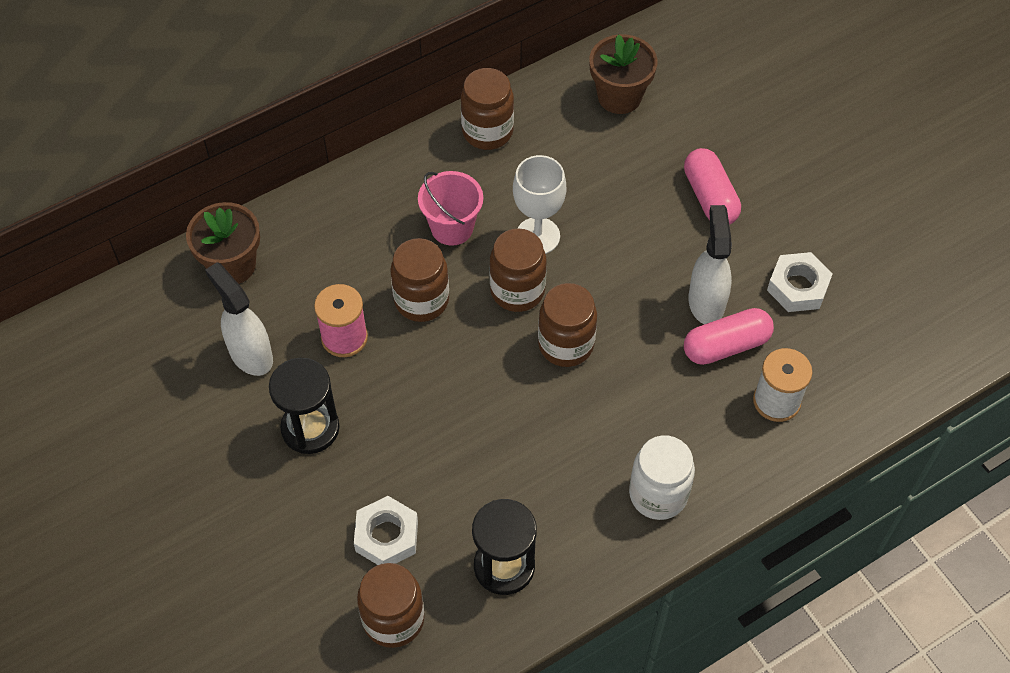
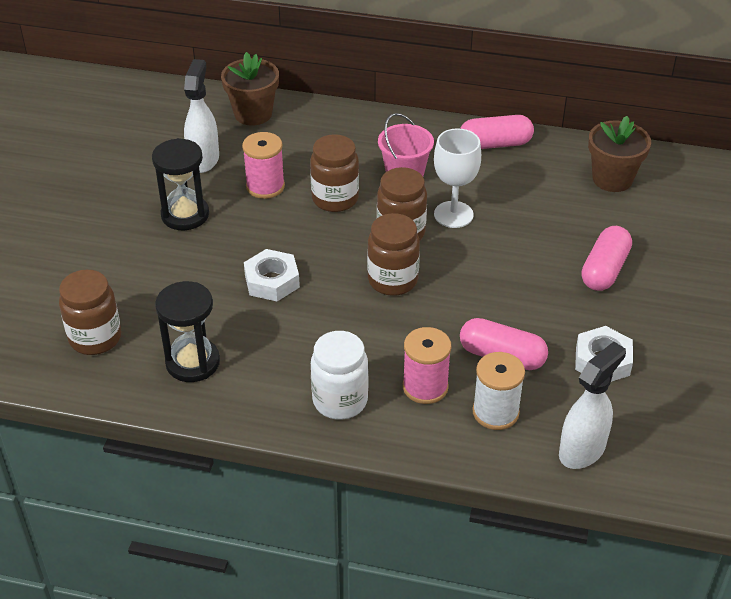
camera: 45 degrees right, 15 degrees down
white nut [354,496,418,565] -> white nut moved to [244,249,300,301]
brown jar [461,68,514,150] -> pink capsule [460,115,534,149]
white spray bottle [688,205,732,324] -> white spray bottle moved to [559,342,626,469]
none -> pink spool [403,327,451,404]

